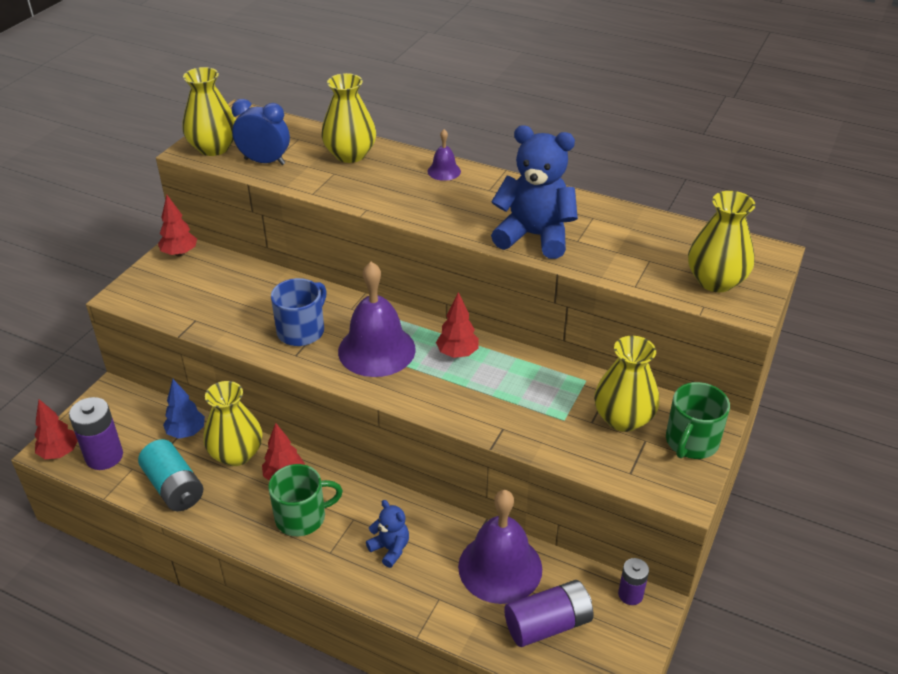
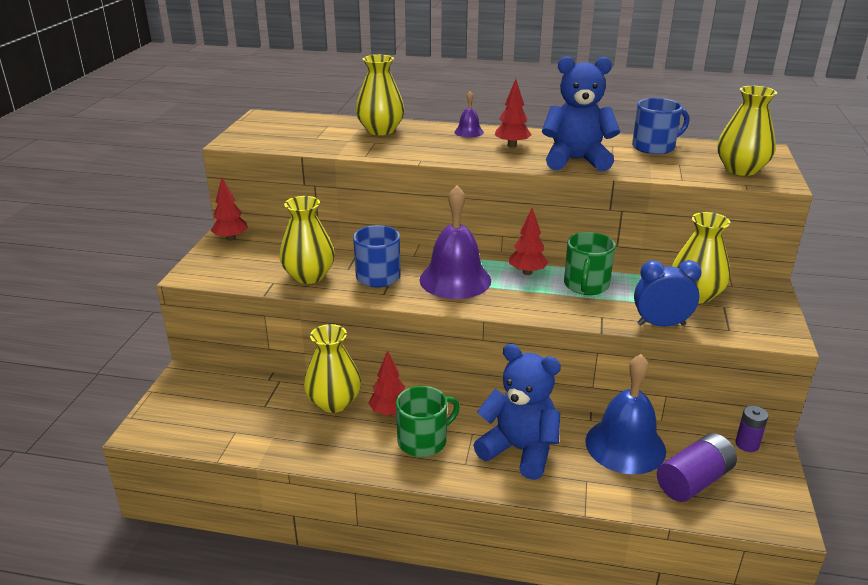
camera: 15 degrees left, 10 degrees down
red tree [34,399,78,459] -> red tree moved to [495,79,531,148]
purple battery [69,397,123,470] -> none
turquoise battery [138,439,203,511] -> none
blue tree [163,379,205,439] -> none
yellow vase [183,67,236,156] -> yellow vase moved to [279,196,335,284]
blue clock [232,99,290,165] -> blue clock moved to [634,260,702,327]
blue teddy bear [366,500,409,568] -> blue teddy bear [473,344,561,480], size x1.97
purple bell [458,490,542,604] -> blue bell [585,354,666,474]
green mug [666,382,730,459] -> green mug moved to [564,232,615,295]
none -> blue mug [632,98,689,154]

